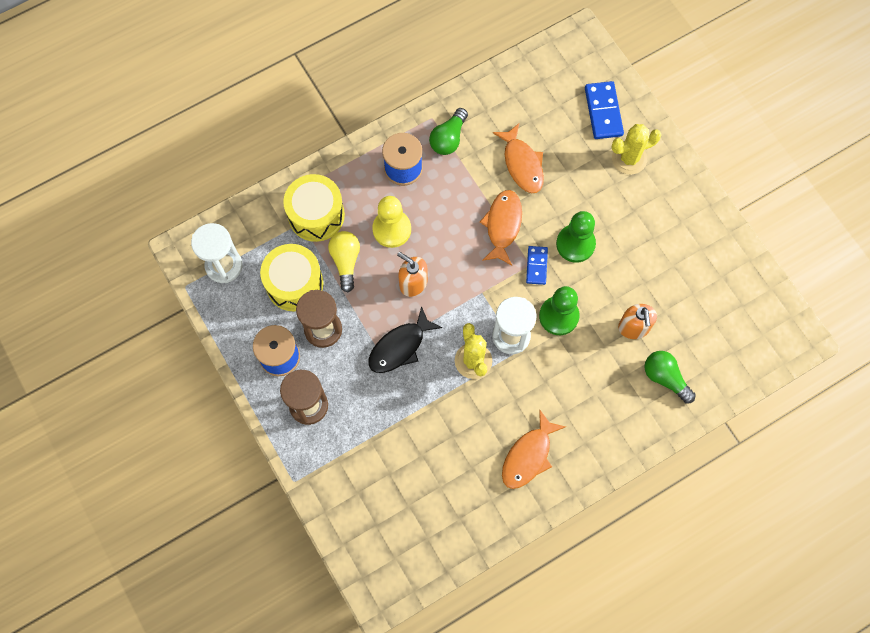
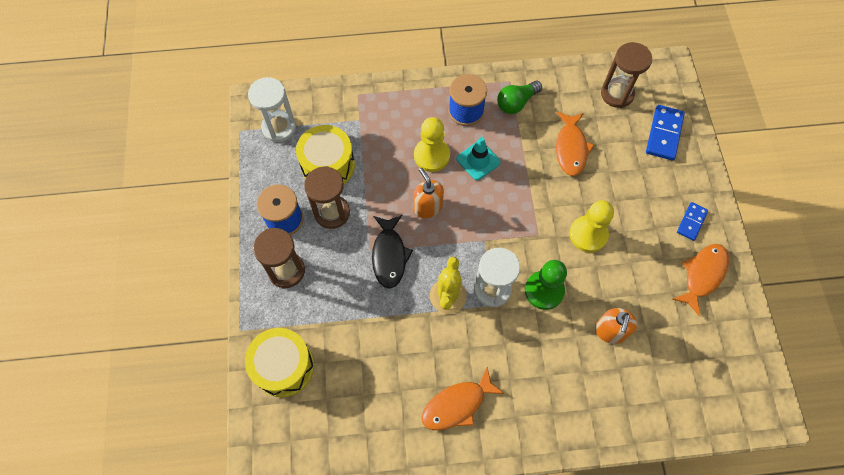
camera: 25 degrees right, 5 degrees down
yellow drum [283,174,345,242] -> yellow drum moved to [245,328,314,397]
yellow light bulb [328,231,360,292] -> none
black fish [368,306,442,373] -> black fish turned 75 degrees counterclockwise [372,215,413,289]
orange fish [480,190,522,265] -> orange fish moved to [672,244,729,316]
blue domino [526,246,548,285] -> blue domino moved to [677,202,708,241]
green pawn [556,211,596,263] -> yellow pawn [569,200,614,252]
yellow cactus [611,124,662,174] -> none
green light bulb [644,351,696,404] -> none
none -> turquoise traffic cone [457,137,501,180]
none -> brown hourglass [601,42,652,108]

